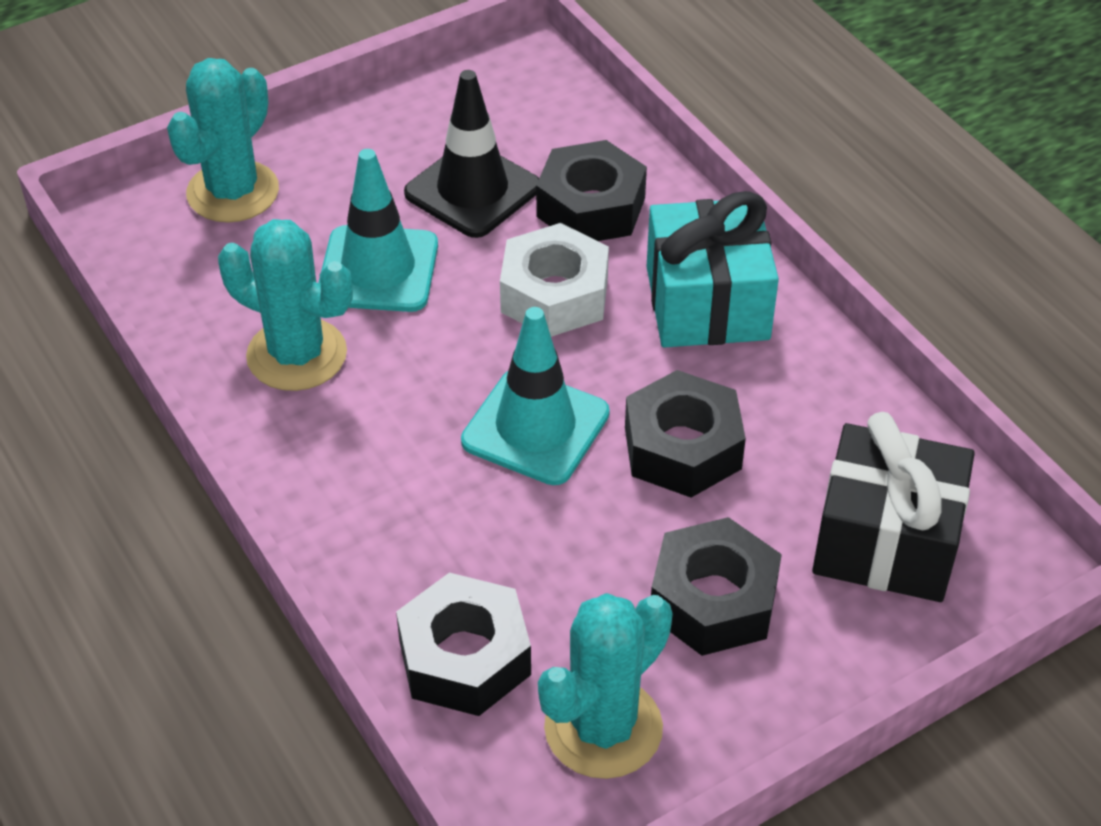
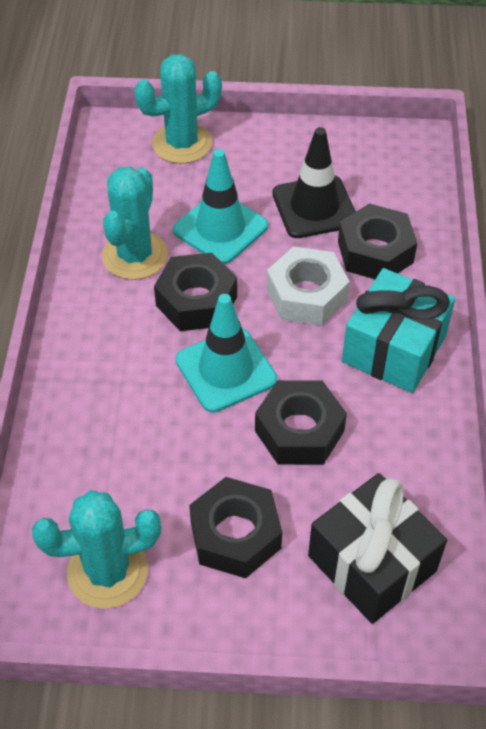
camera: 35 degrees right, 5 degrees up
turquoise cactus [218,219,353,391] -> turquoise cactus turned 45 degrees clockwise [102,166,168,280]
black nut [396,573,531,716] -> black nut moved to [154,253,237,331]

